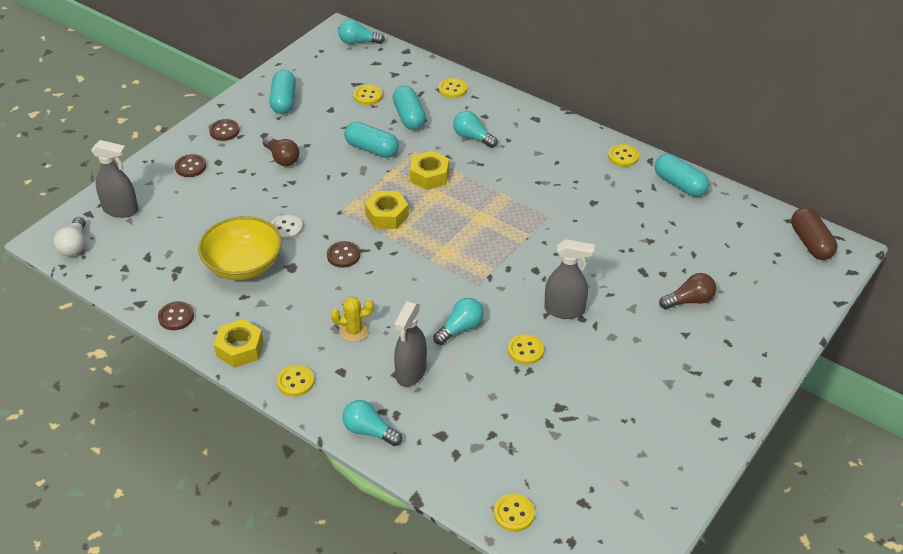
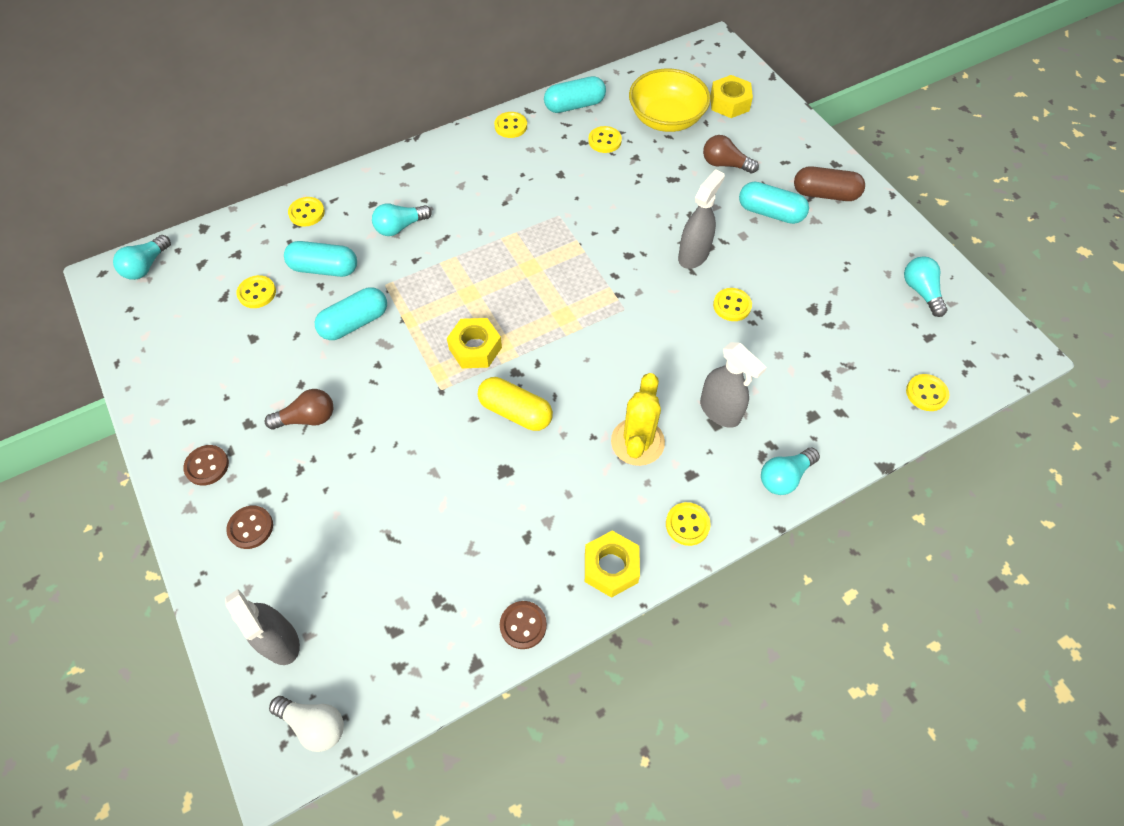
camera: 65 degrees left, 15 degrees up
grey spray bottle [91,140,139,218] -> grey spray bottle turned 105 degrees clockwise [225,589,300,665]
yellow bowl [198,216,282,280] -> yellow bowl moved to [629,69,711,132]
turquoise capsule [269,70,296,114] -> turquoise capsule moved to [739,182,809,224]
white button [271,215,303,240] -> none
brown button [327,241,360,268] -> yellow capsule [478,377,553,431]
yellow cactus [331,297,374,342] -> yellow cactus [611,373,665,466], size x1.56
yellow nut [410,151,449,190] -> yellow nut moved to [710,75,753,118]
turquoise light bulb [433,298,484,345] -> turquoise light bulb moved to [904,256,947,317]
brown light bulb [659,273,716,309] -> brown light bulb turned 75 degrees counterclockwise [703,135,759,174]
brown capsule [791,207,837,260] -> brown capsule moved to [794,166,865,201]
none -> yellow button [588,126,622,153]

